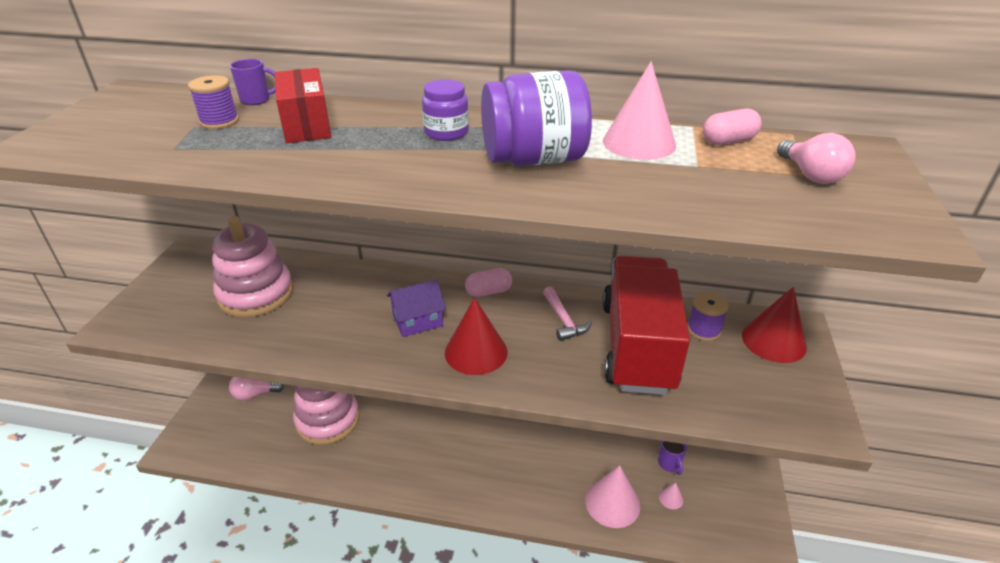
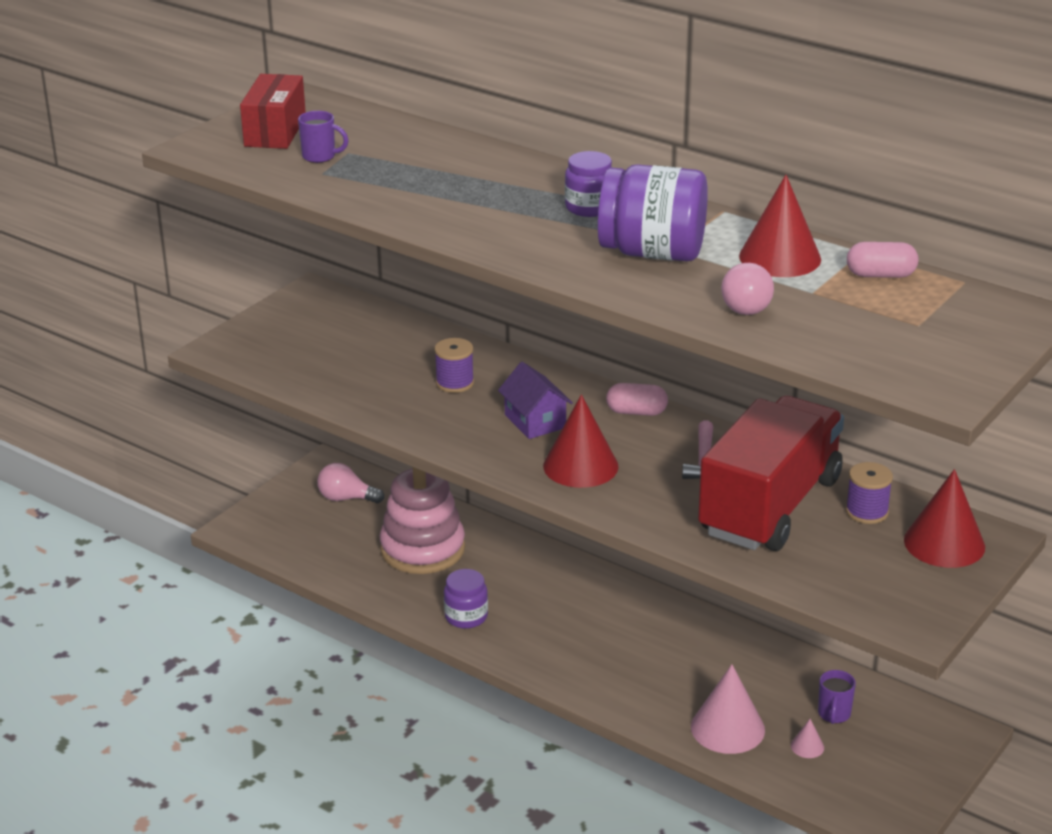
camera: 25 degrees right, 5 degrees down
purple spool [188,75,239,129] -> purple spool moved to [434,338,474,393]
pink stacking toy [212,216,293,317] -> none
purple mug [230,59,276,105] -> purple mug moved to [298,111,349,163]
red box [275,68,331,143] -> red box moved to [240,74,306,149]
purple house [387,280,446,337] -> purple house turned 60 degrees clockwise [498,362,573,439]
pink cone [603,61,676,160] -> red cone [739,175,821,277]
pink light bulb [777,133,855,184] -> pink light bulb moved to [721,263,774,315]
none -> purple jar [444,569,488,629]

